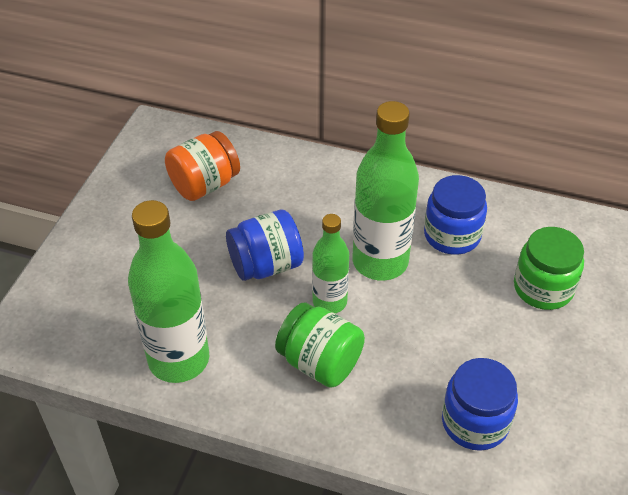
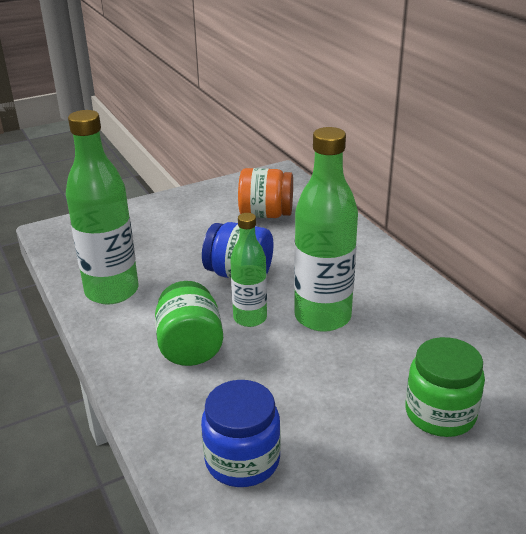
camera: 45 degrees right, 15 degrees down
blue jar [424,175,487,255] -> none

